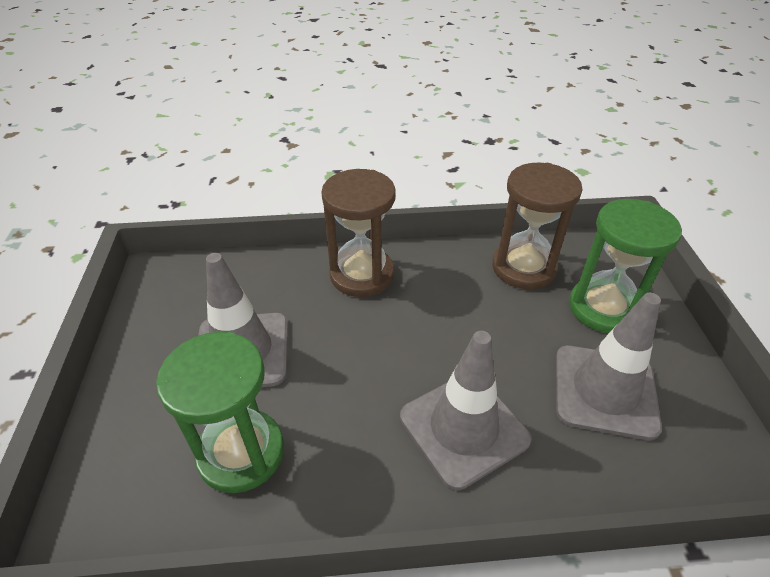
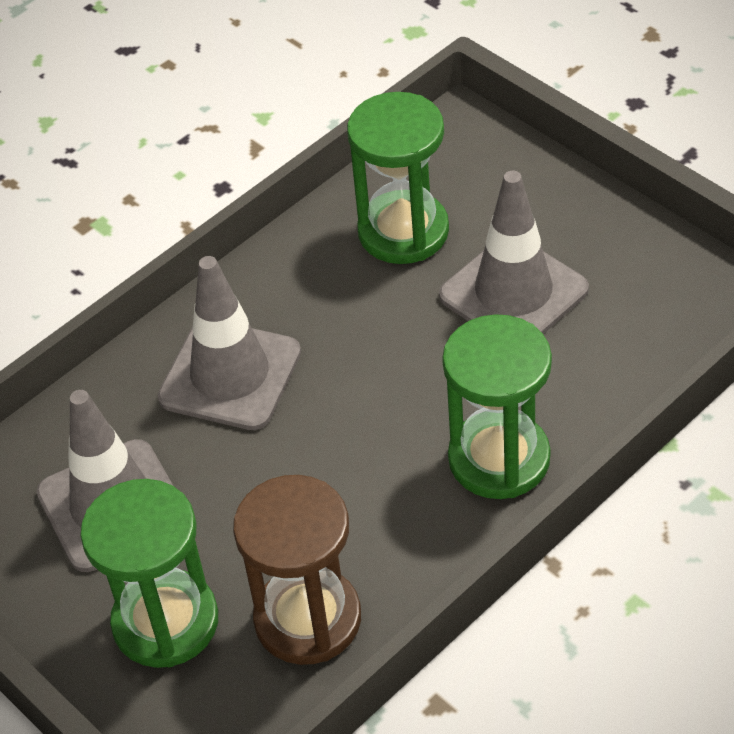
camera: 145 degrees right, 5 degrees up
brown hourglass [321,169,396,297] -> green hourglass [442,314,552,499]

